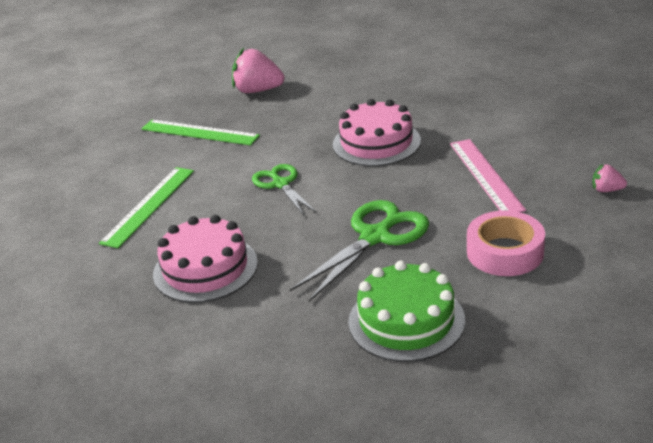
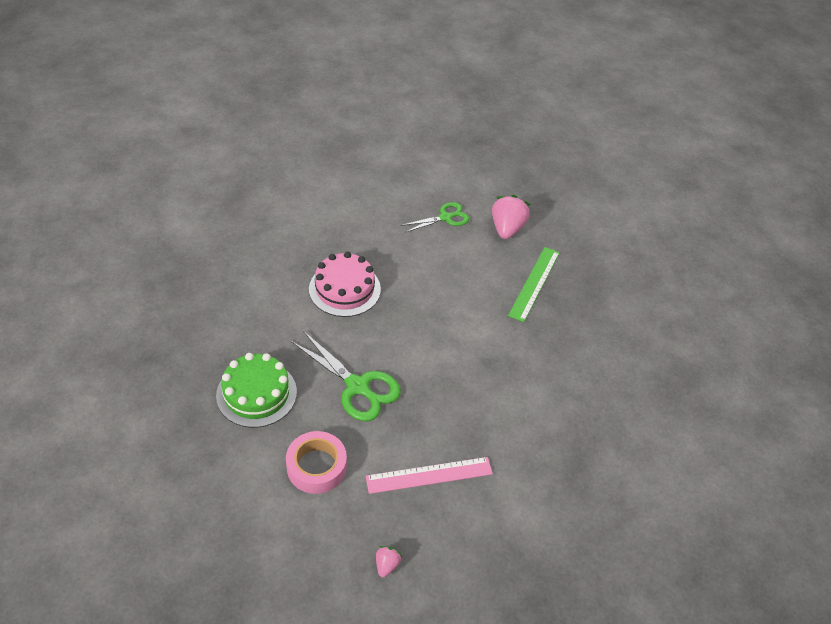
camera: 85 degrees right, 15 degrees up
green ruler [99,167,194,248] -> none
pink strawberry [232,48,285,93] -> pink strawberry moved to [492,195,530,239]
green scissors [252,164,317,216] -> green scissors moved to [401,202,469,232]
pink cake [333,99,421,166] -> none

